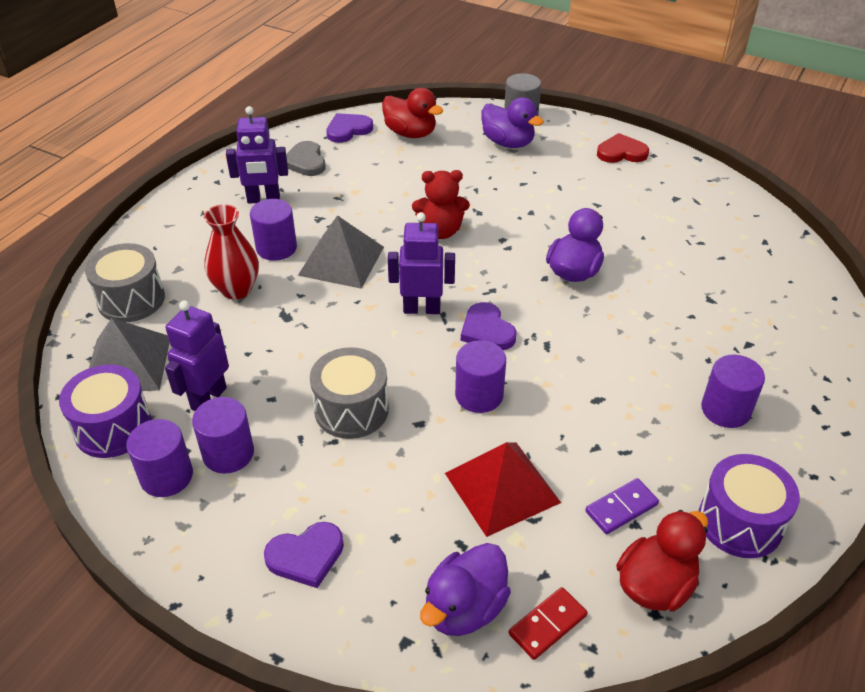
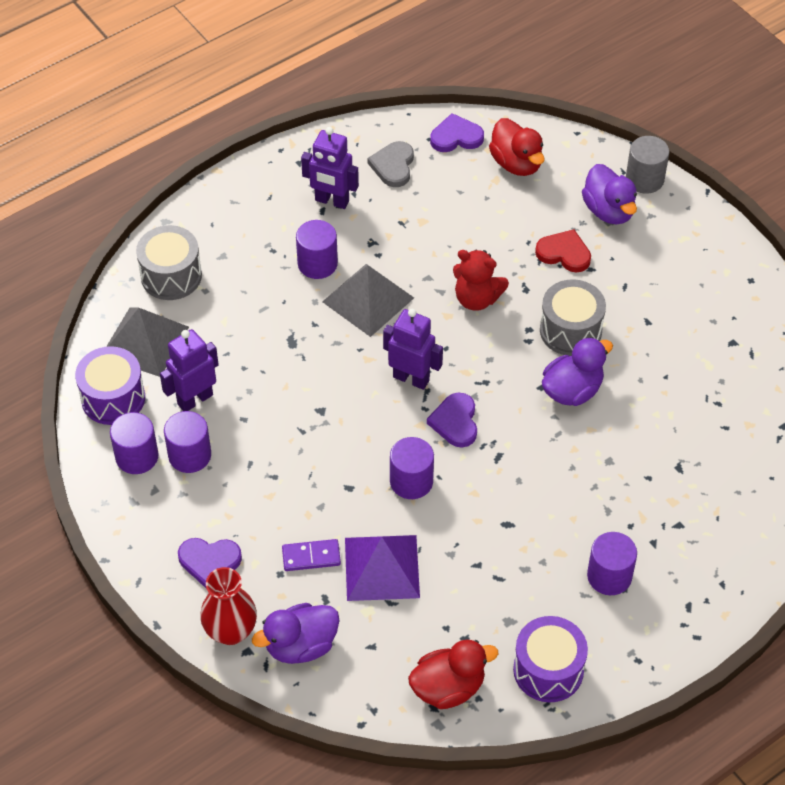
camera: 25 degrees right, 10 degrees up
red vase [204,204,259,300] -> red vase moved to [200,567,257,645]
grey drum [310,347,389,439] -> grey drum moved to [540,279,606,356]
red pyramid [445,442,561,537] -> purple pyramid [345,535,420,601]
red domino [509,587,588,660] -> none
purple domino [585,478,659,534] -> purple domino moved to [282,539,341,571]
red heart [597,133,649,163] -> red heart moved to [535,229,591,273]

